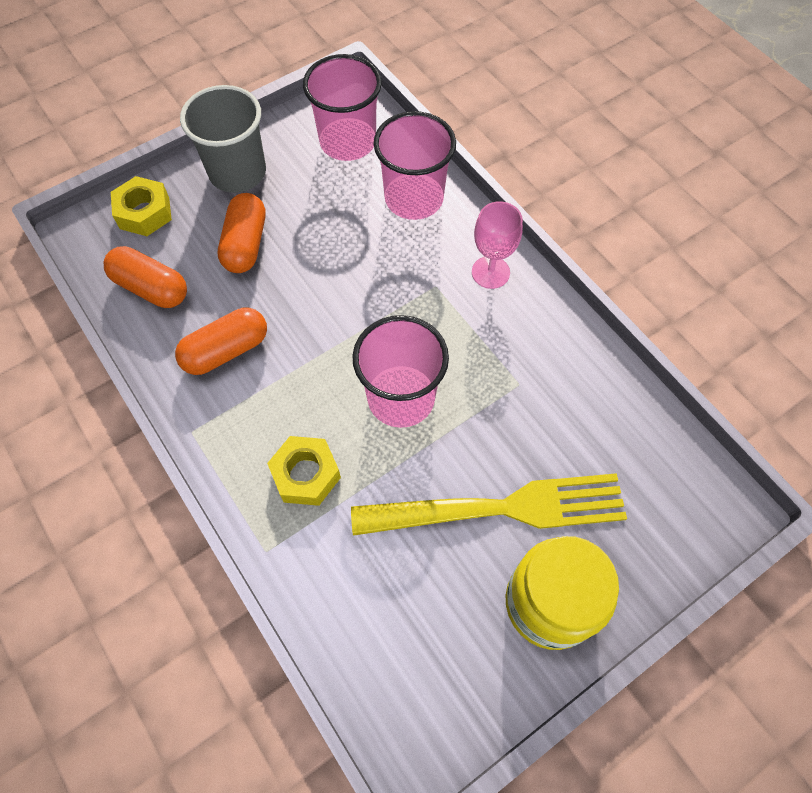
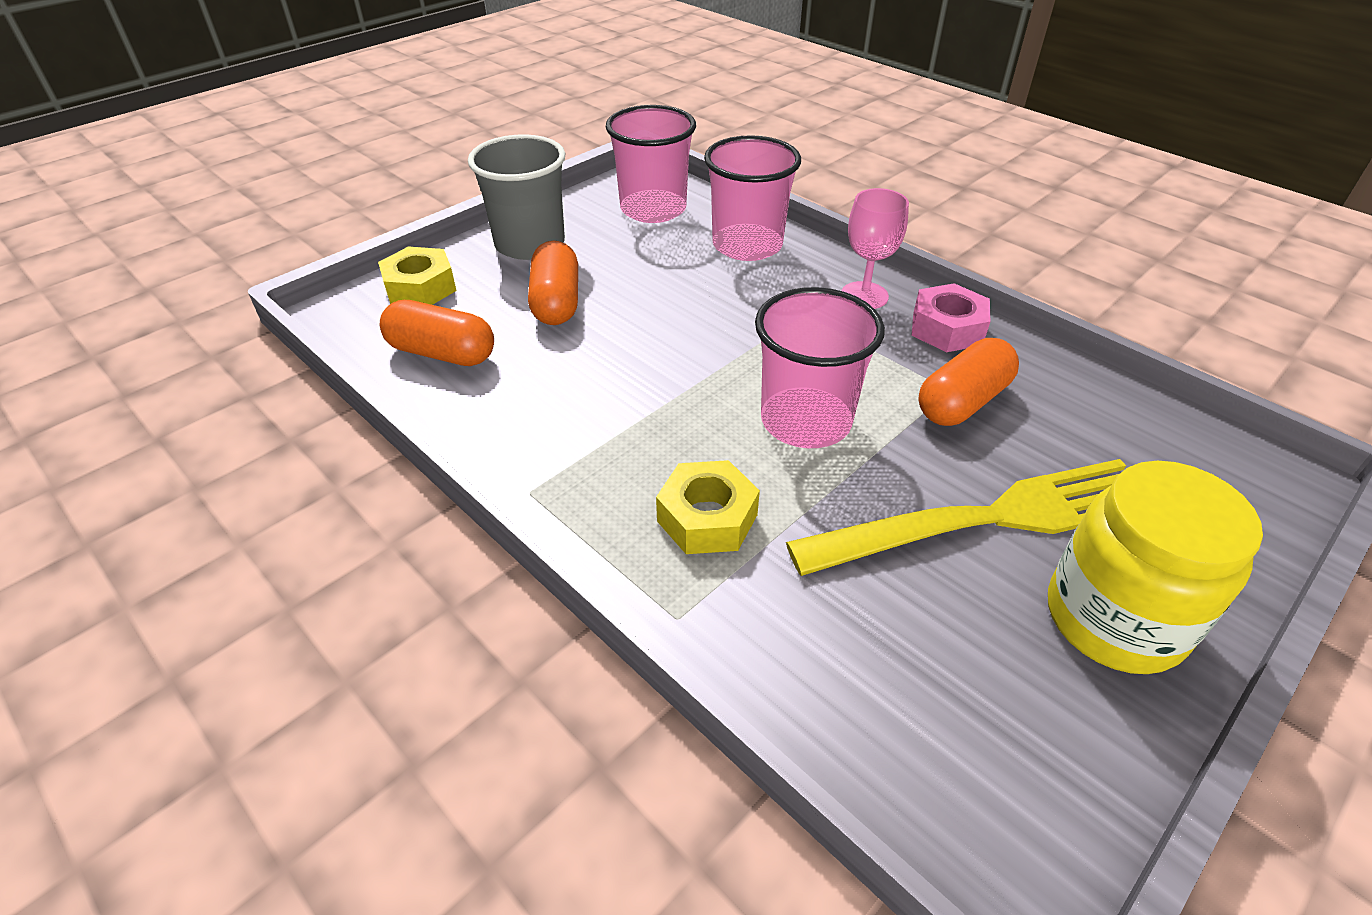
camera: 10 degrees left, 20 degrees down
orange capsule [175,308,267,375] -> orange capsule moved to [918,338,1019,426]
none -> pink nut [911,283,990,352]

